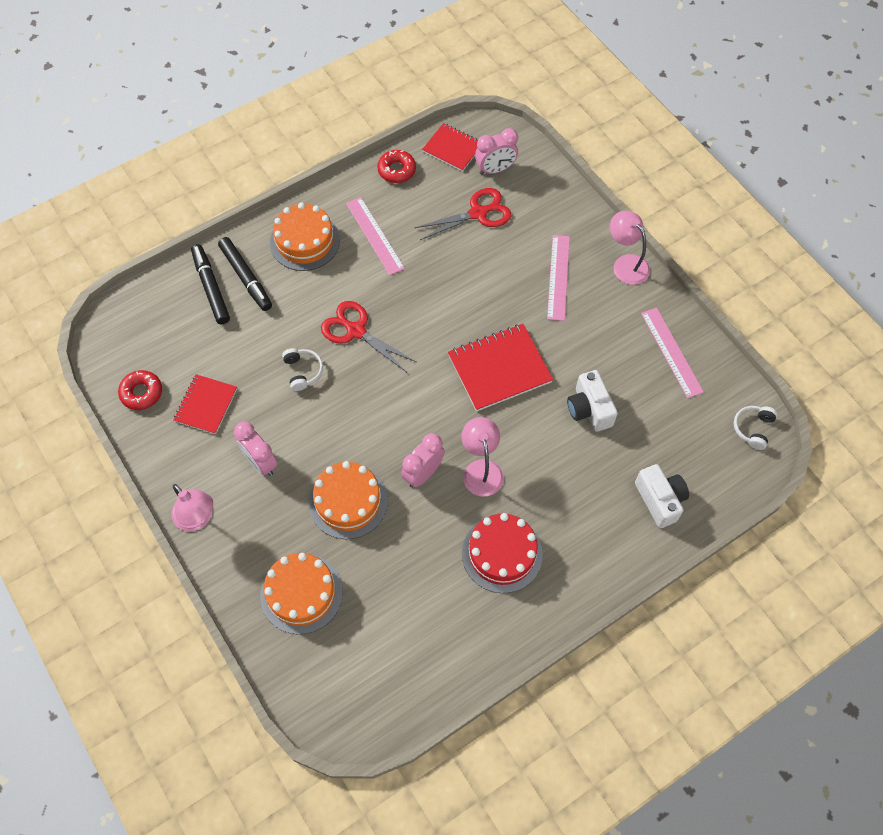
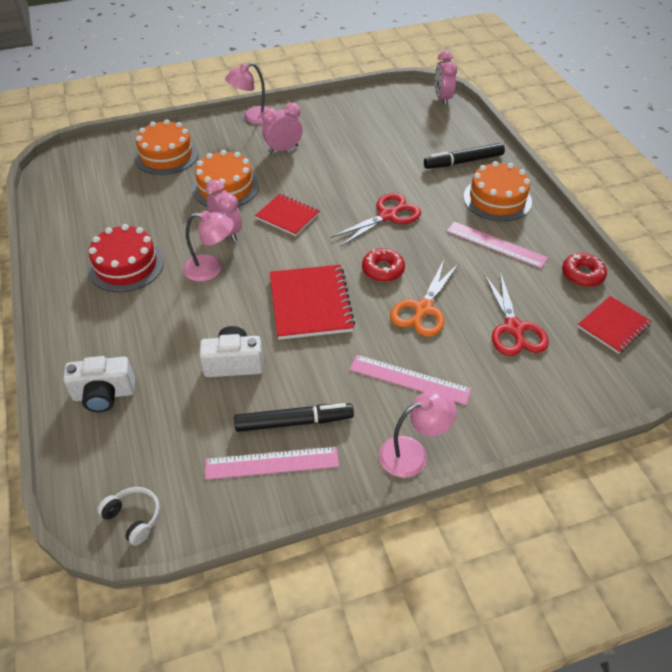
camera: 105 degrees right, 15 degrees down
red donut [118,370,162,410] -> red donut moved to [362,248,405,282]
red notebook [173,374,237,434] -> red notebook moved to [255,194,319,236]
black marker [191,244,230,324] -> black marker moved to [234,403,354,432]
white headphones [282,348,323,391] -> none
pink ruler [346,197,405,275] -> pink ruler turned 45 degrees clockwise [447,222,548,269]
pink clock [475,128,518,175] -> pink clock moved to [435,51,457,106]
none -> orange scissors [390,260,459,337]

